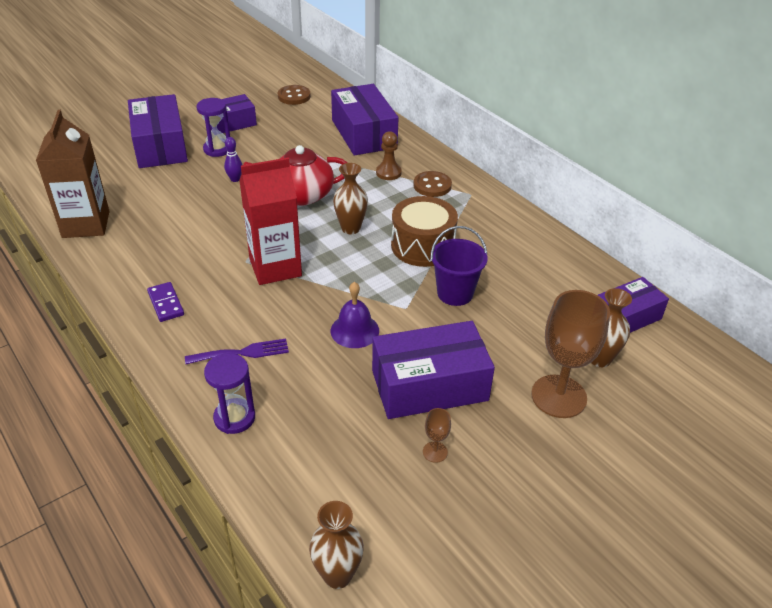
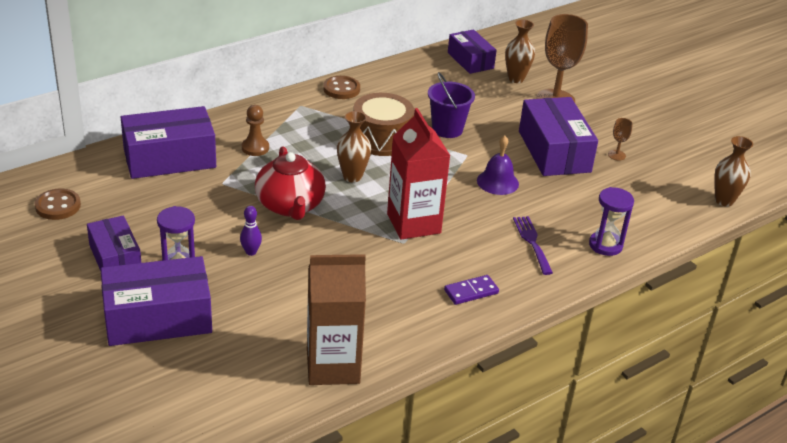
camera: 90 degrees left, 5 degrees down
brown button [413,171,452,197] -> brown button moved to [323,76,360,99]

